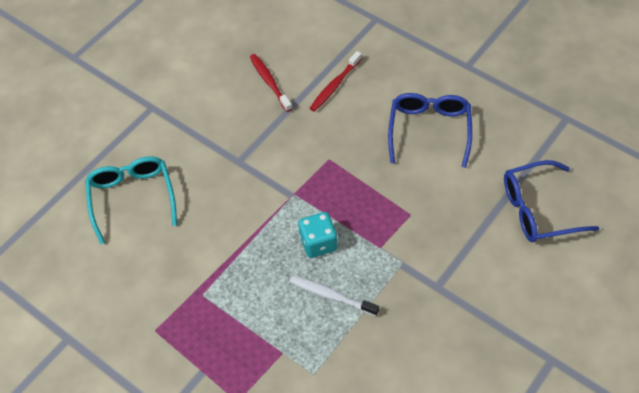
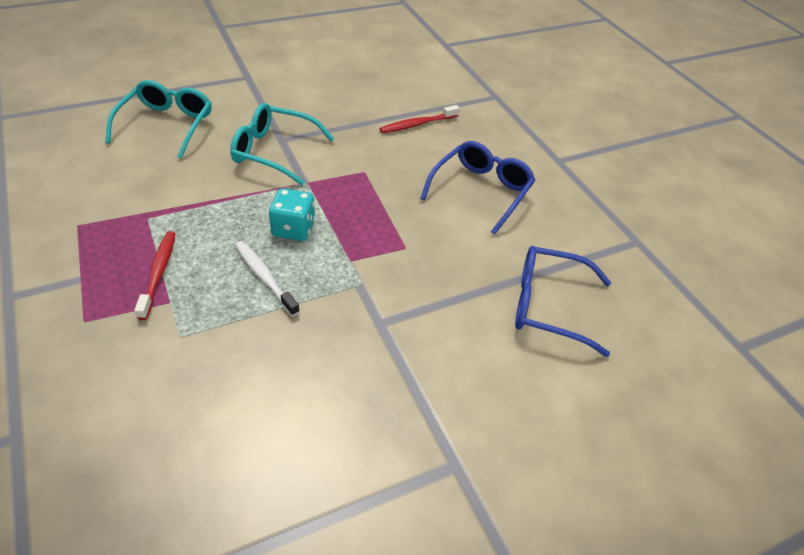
camera: 20 degrees right, 10 degrees down
red toothbrush [250,54,292,112] -> red toothbrush moved to [134,231,176,320]
none -> turquoise glasses [230,103,334,186]

